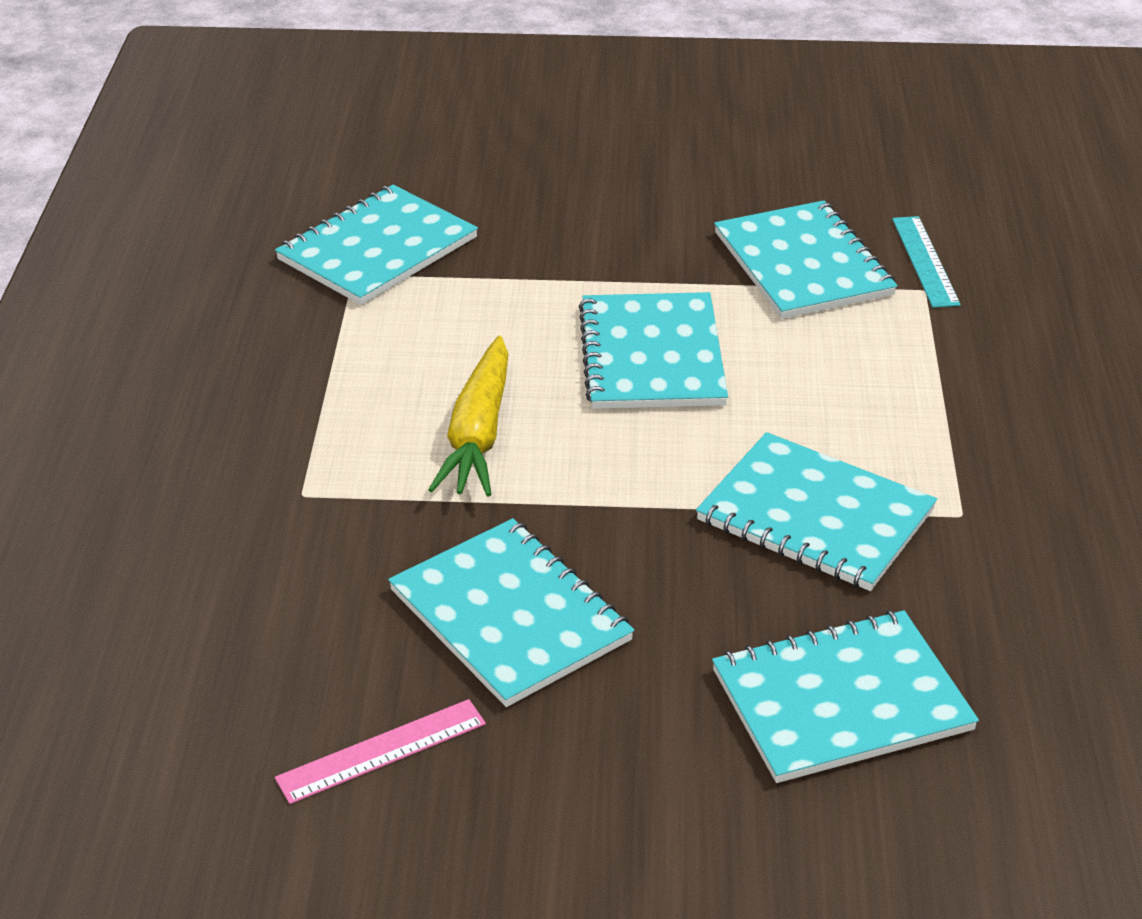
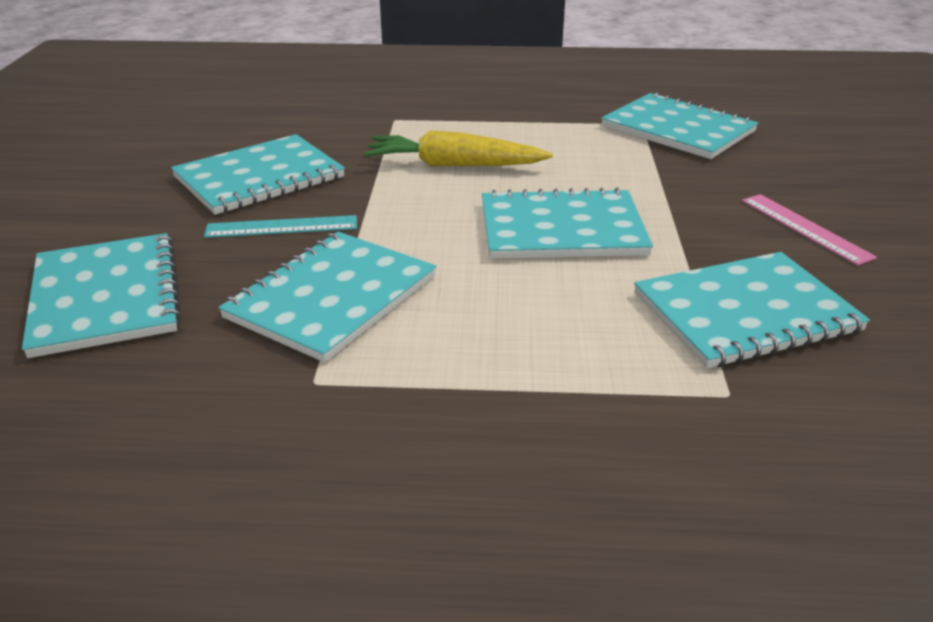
camera: 90 degrees right, 5 degrees down
pink ruler [275,699,486,804] -> pink ruler moved to [742,194,877,265]
turquoise ruler [892,216,961,308] -> turquoise ruler moved to [204,215,357,238]

